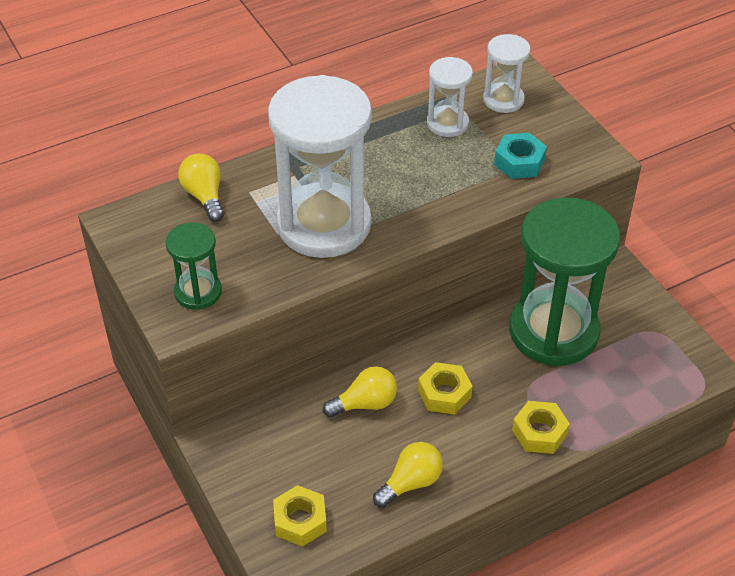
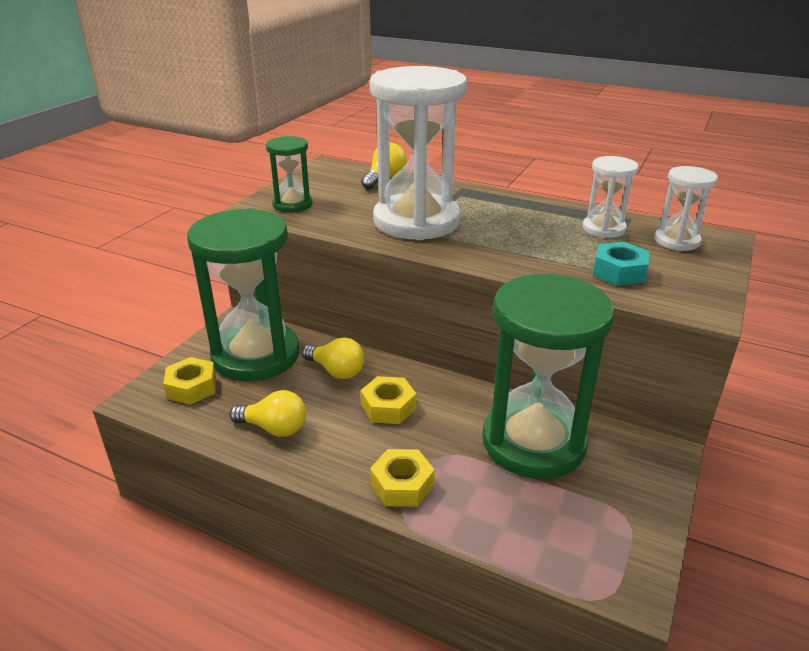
camera: 55 degrees right, 15 degrees down
none -> green hourglass [187,208,300,381]

